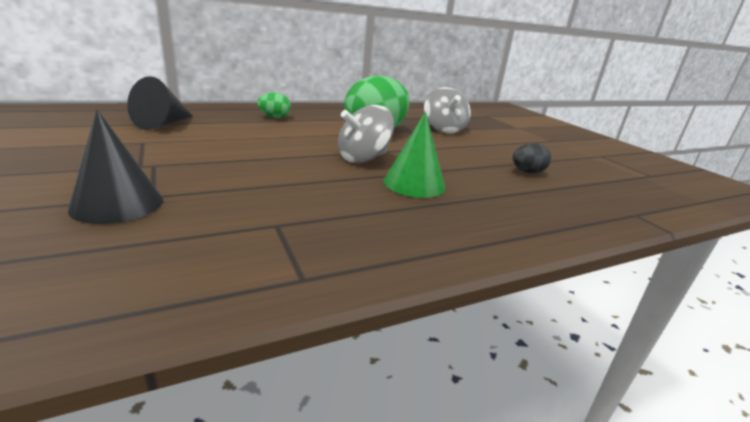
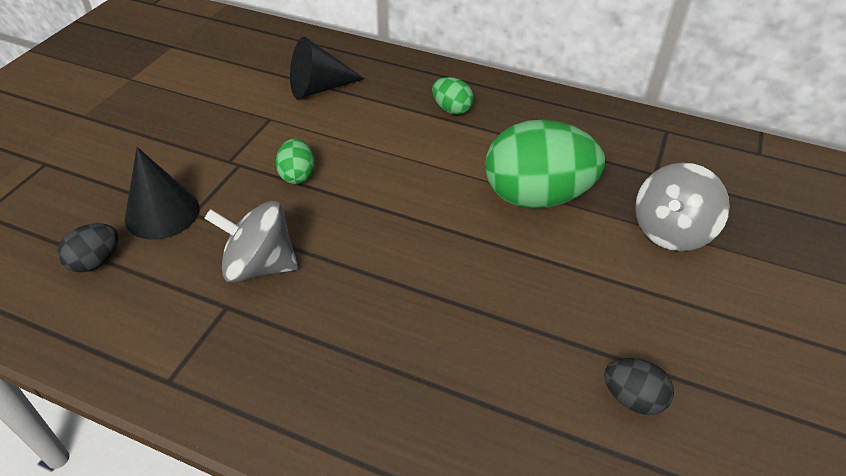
camera: 50 degrees right, 20 degrees up
grey spinning top [338,105,394,163] -> grey spinning top moved to [204,201,298,283]
green cone [384,112,445,198] -> none
none -> black egg [57,223,118,273]
none -> green egg [276,138,315,184]

